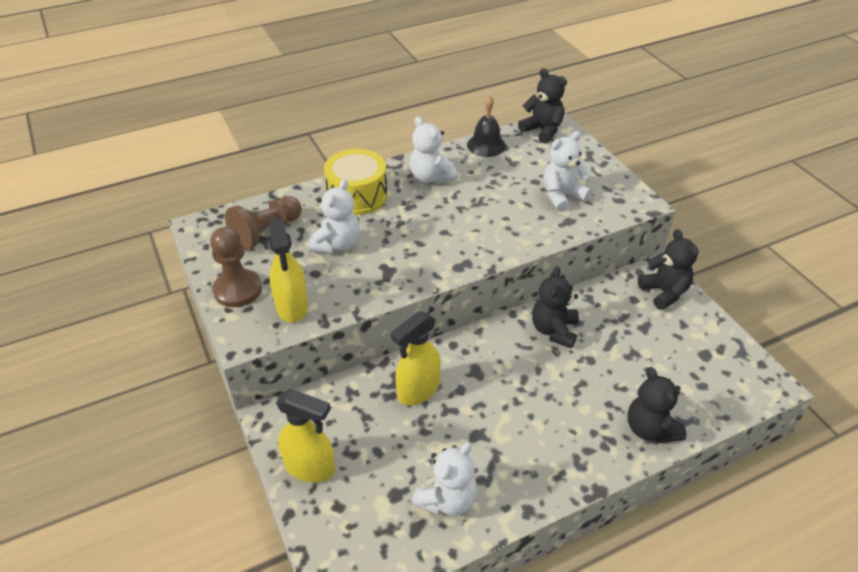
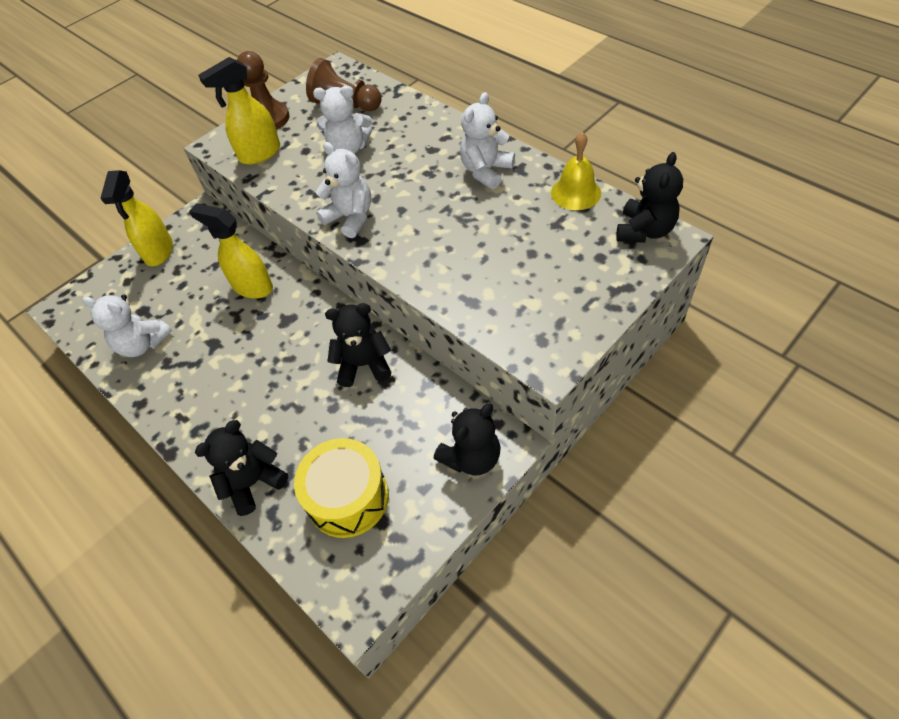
camera: 75 degrees right, 10 degrees up
yellow drum [324,149,387,215] -> yellow drum moved to [294,438,389,538]
black bell [467,95,506,157] -> yellow bell [551,132,601,210]
white teddy bear [543,131,592,212] -> white teddy bear moved to [316,142,371,238]

